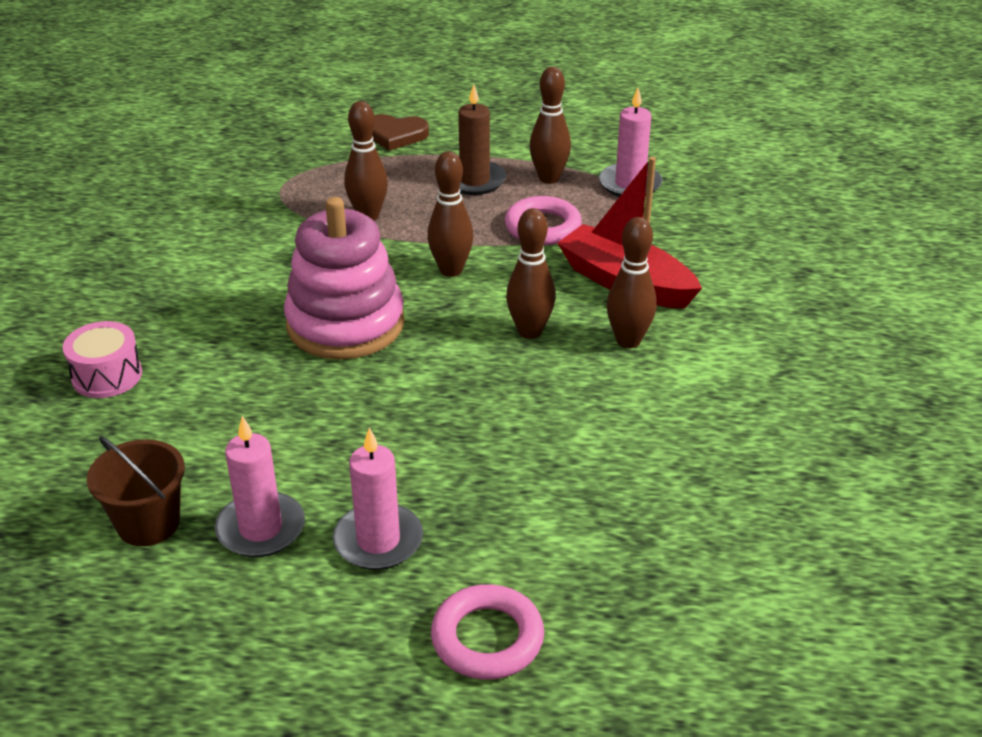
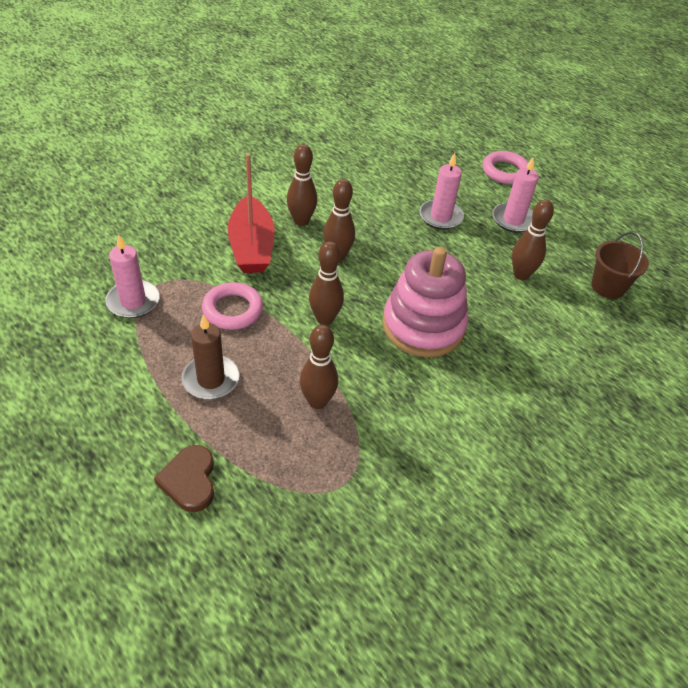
camera: 140 degrees left, 10 degrees up
pink drum [63,321,142,398] -> none
pink candle [215,416,305,557] -> pink candle moved to [419,153,464,230]
brown heart [372,114,429,151] -> brown heart turned 150 degrees counterclockwise [154,445,214,512]
brown bowling pin [529,67,571,184] -> brown bowling pin moved to [512,199,554,280]

